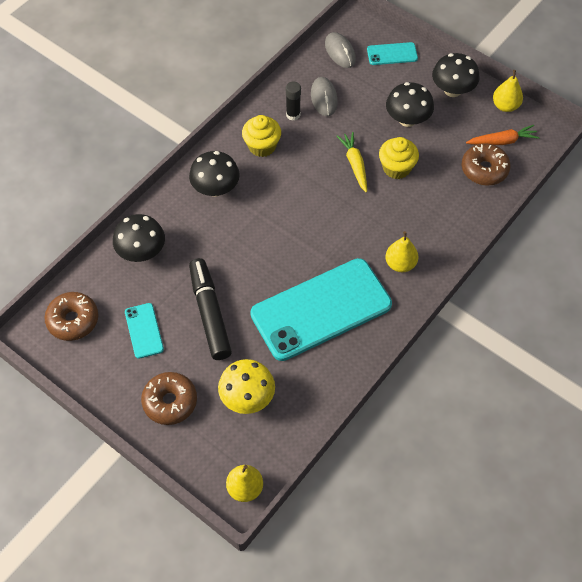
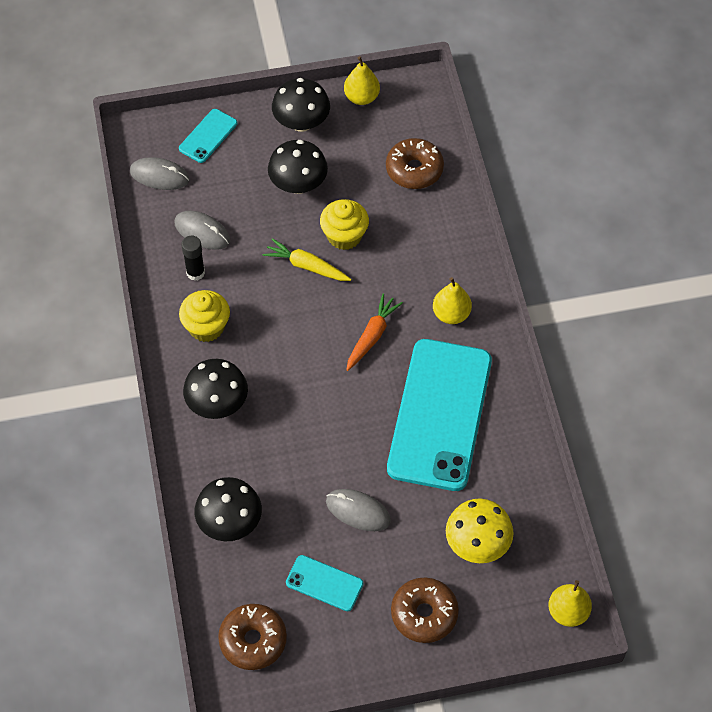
camera: 50 degrees left, 0 degrees up
black marker [189,258,232,360] -> grey mouse [326,489,391,531]
orange carrot [466,125,540,145] -> orange carrot moved to [346,293,403,371]

